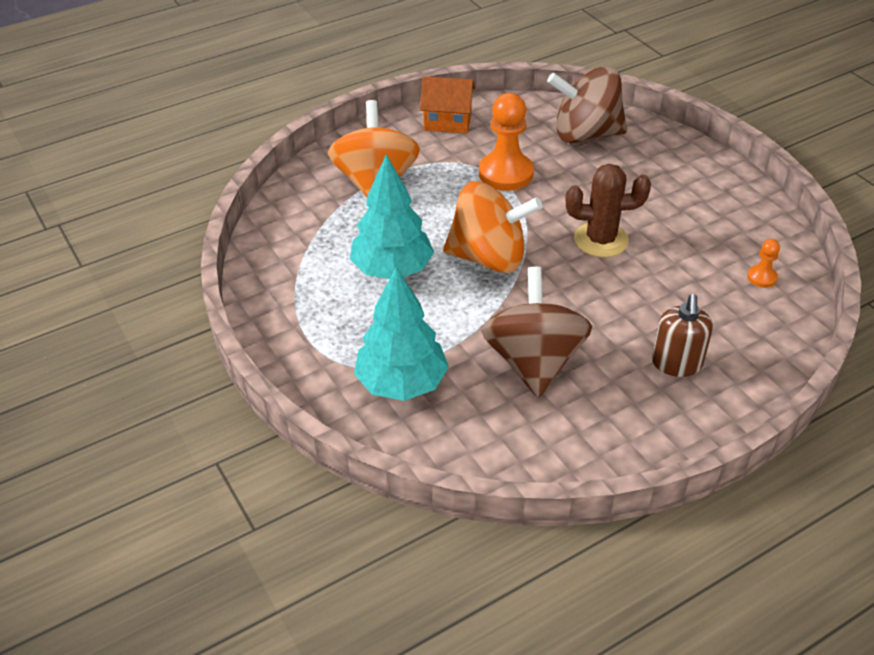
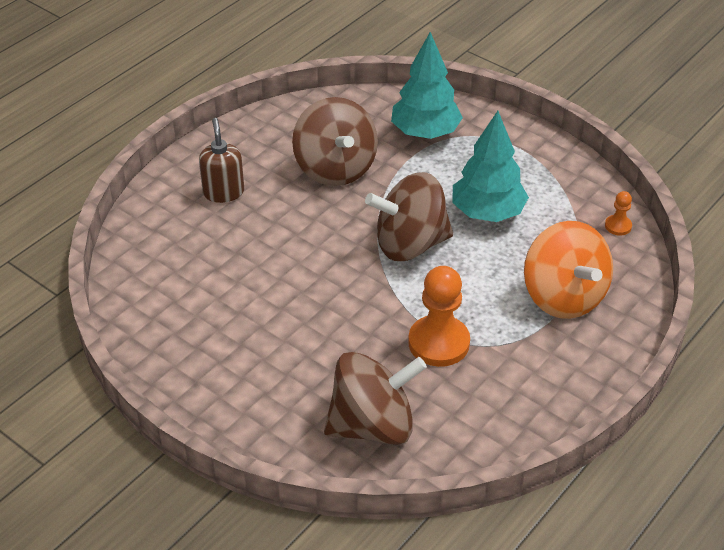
camera: 160 degrees right, 0 degrees up
orange house [420,76,475,134] -> none
orange spinning top [443,181,543,273] -> brown spinning top [365,172,453,261]
brown cactus [566,164,651,258] -> none
orange pawn [747,239,780,288] -> orange pawn moved to [605,191,632,236]

